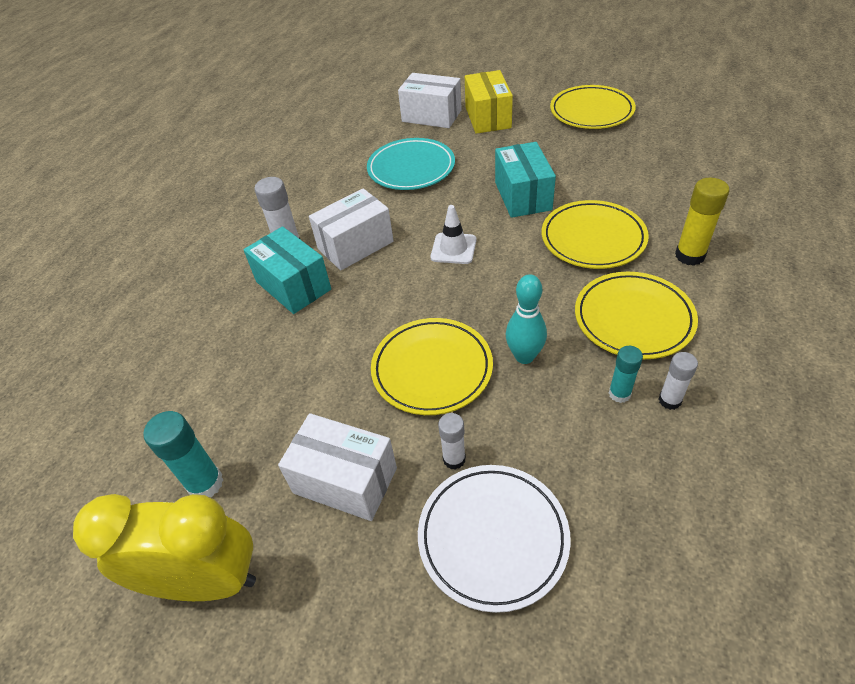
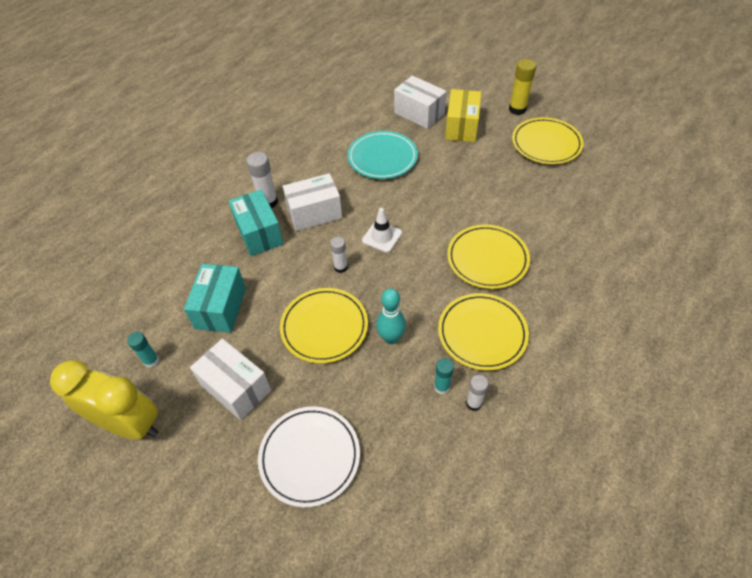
camera: 15 degrees right, 5 degrees up
turquoise glue stick [143,411,223,497] -> turquoise glue stick [127,332,159,368], size x0.64
white glue stick [438,413,466,470] -> white glue stick moved to [330,237,348,273]
turquoise box [495,142,556,218] -> turquoise box moved to [184,264,246,333]
yellow glue stick [675,178,729,266] -> yellow glue stick moved to [509,59,536,115]

